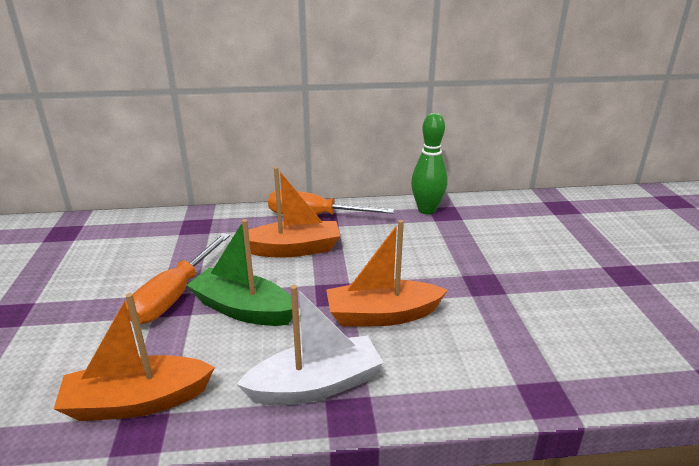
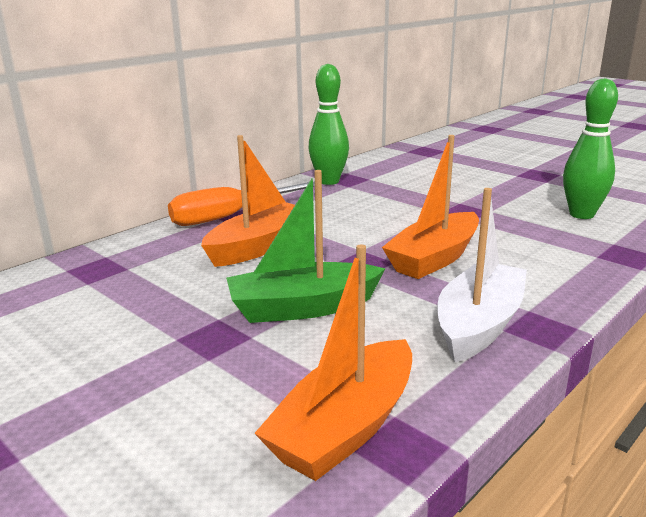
camera: 40 degrees left, 5 degrees down
orange screwdriver [126,233,230,324] -> none
none -> green bowling pin [563,78,618,219]

